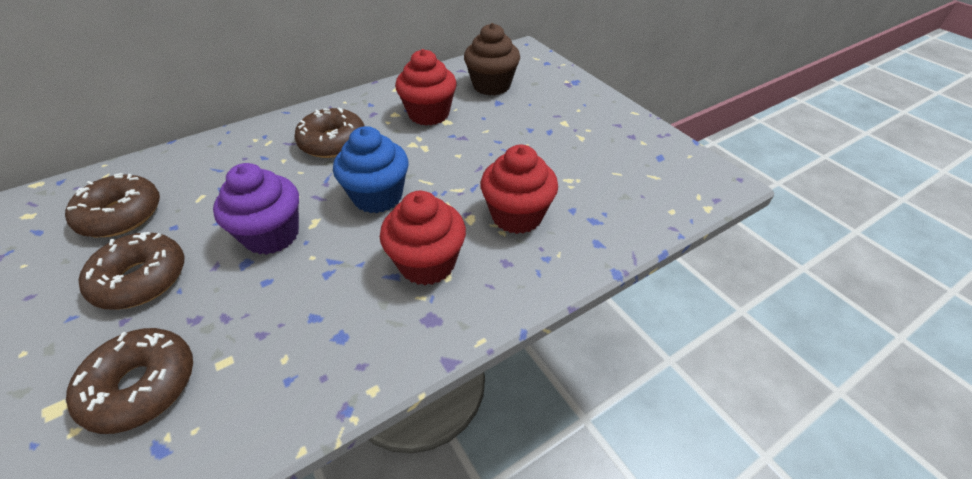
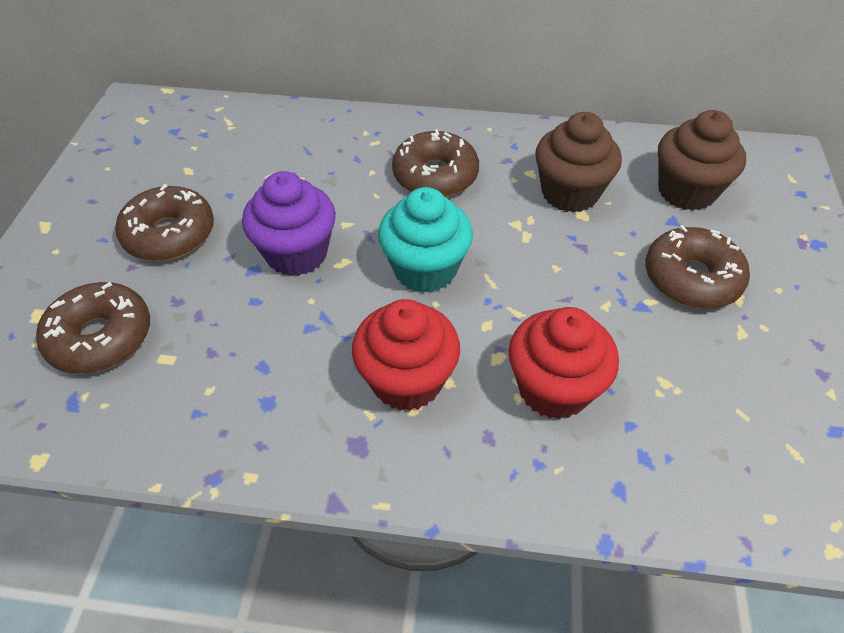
camera: 40 degrees right, 5 degrees up
brown donut [65,173,160,237] -> brown donut moved to [645,225,750,309]
blue cupcake [333,126,409,213] -> turquoise cupcake [378,187,473,293]
red cupcake [395,49,457,126] -> brown cupcake [535,112,622,212]

